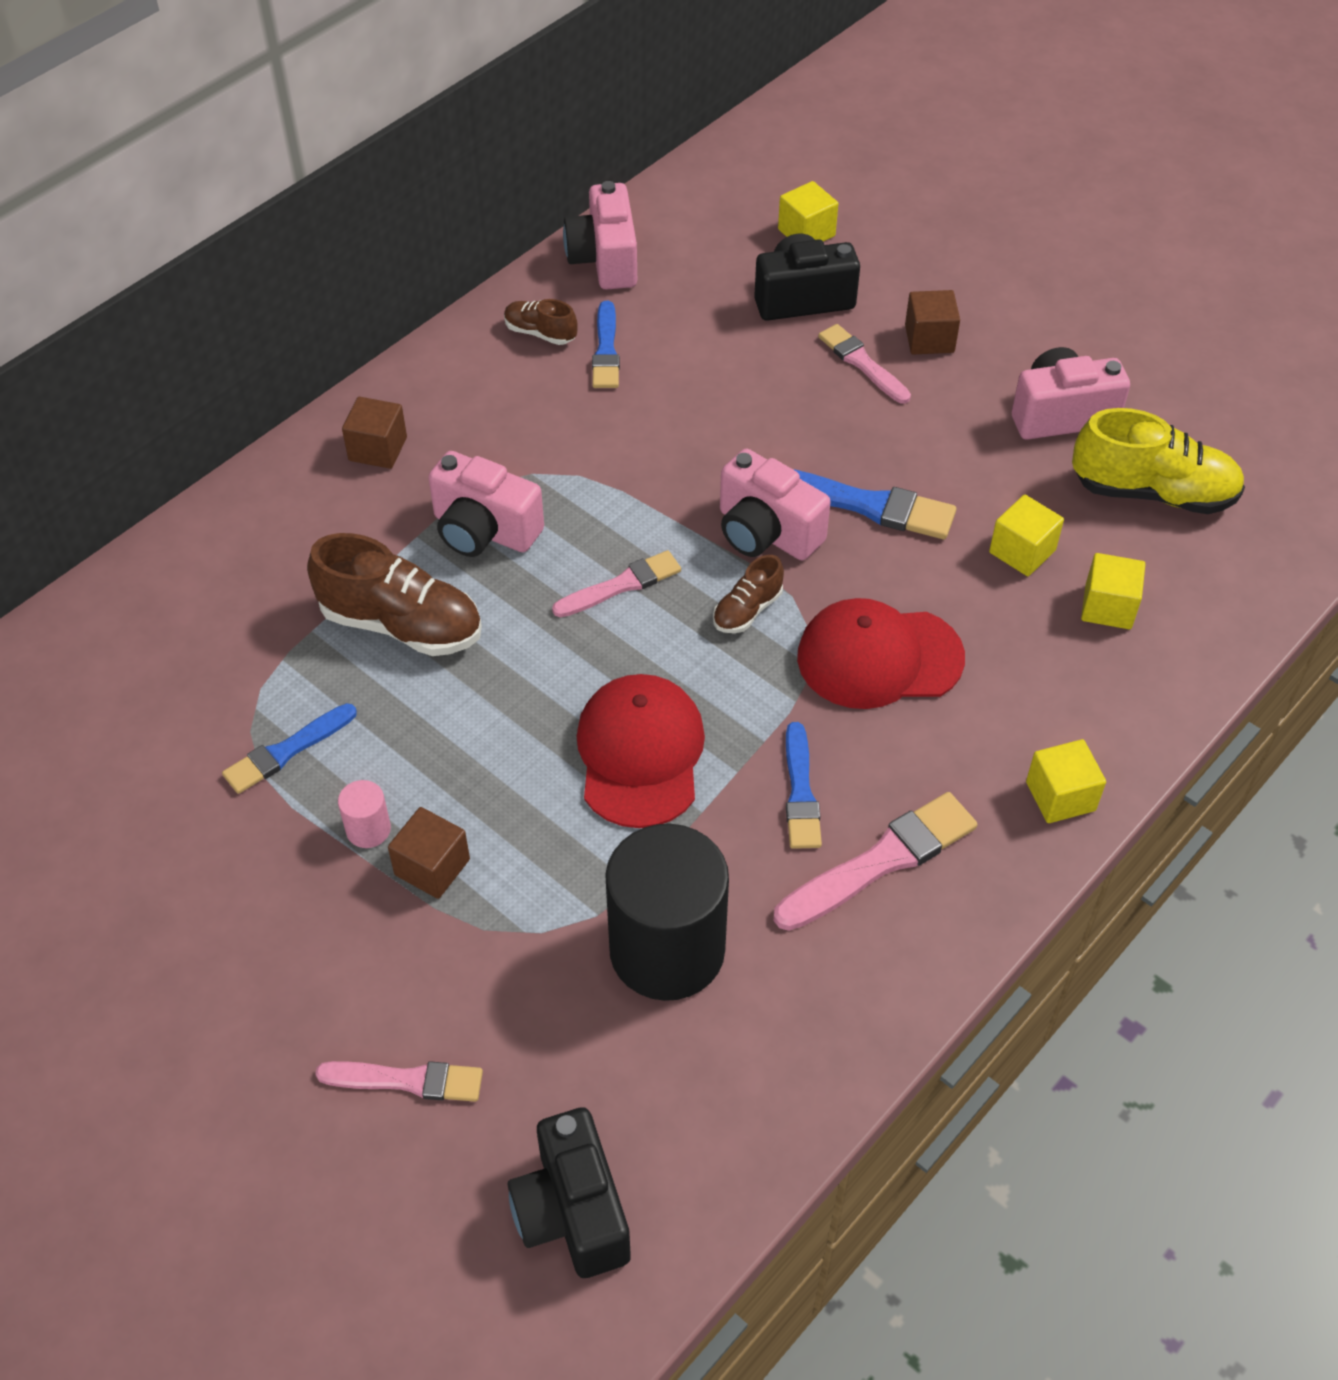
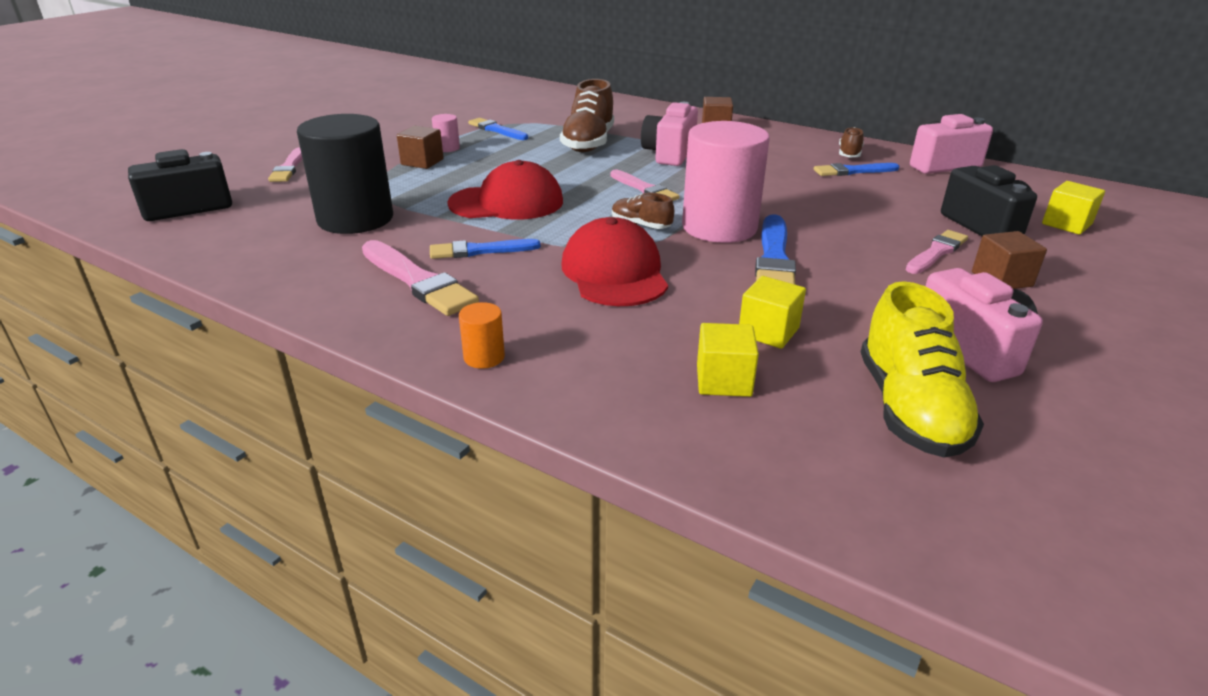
camera: 80 degrees right, 20 degrees down
pink camera [720,449,830,560] -> pink cylinder [682,121,769,243]
yellow cube [1026,739,1106,823] -> orange cylinder [459,302,505,369]

